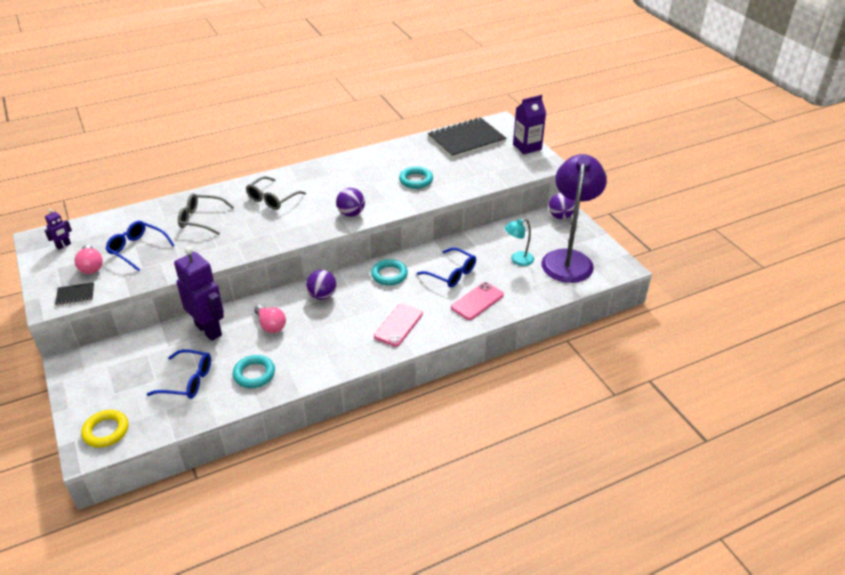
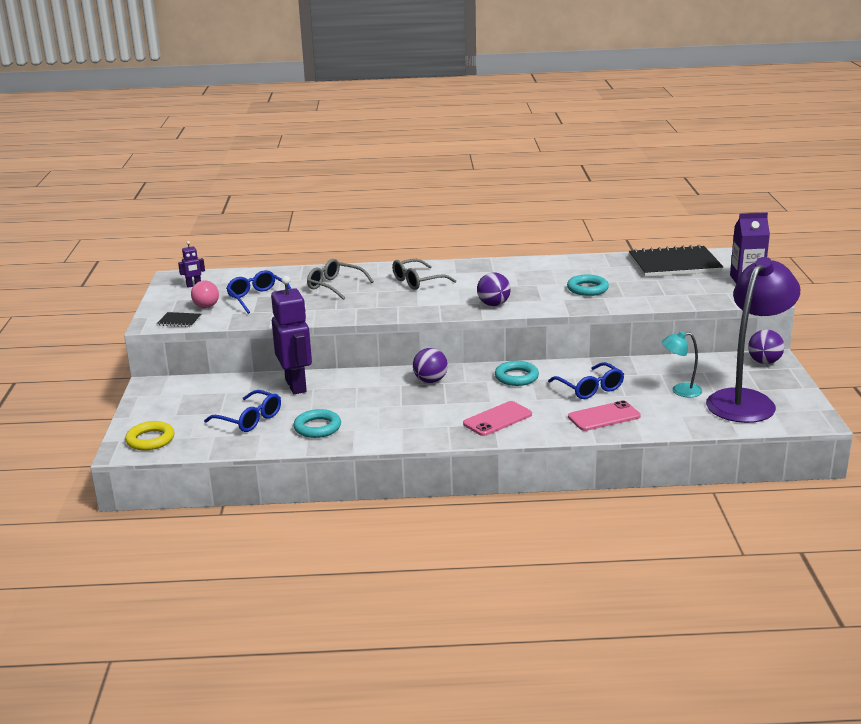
camera: 25 degrees right, 15 degrees down
pink light bulb [254,305,286,333] -> none

